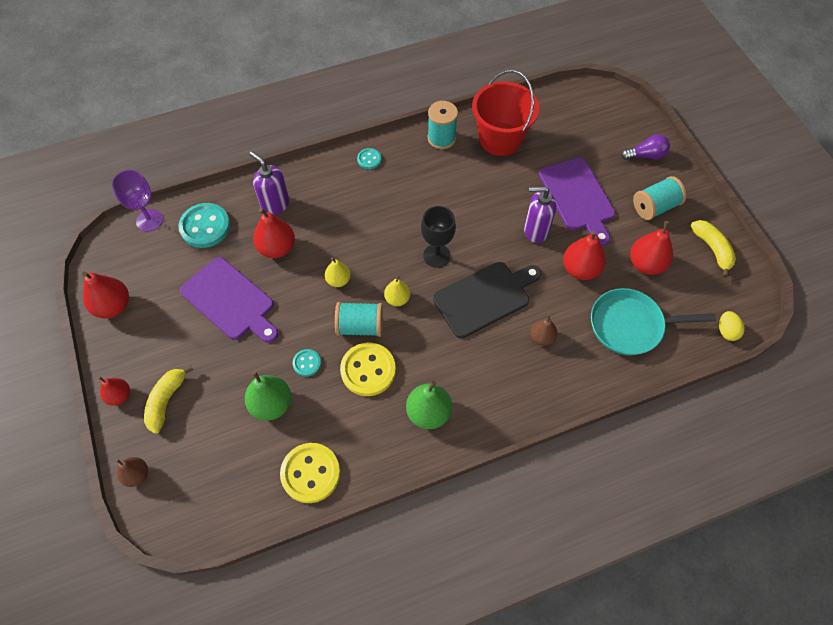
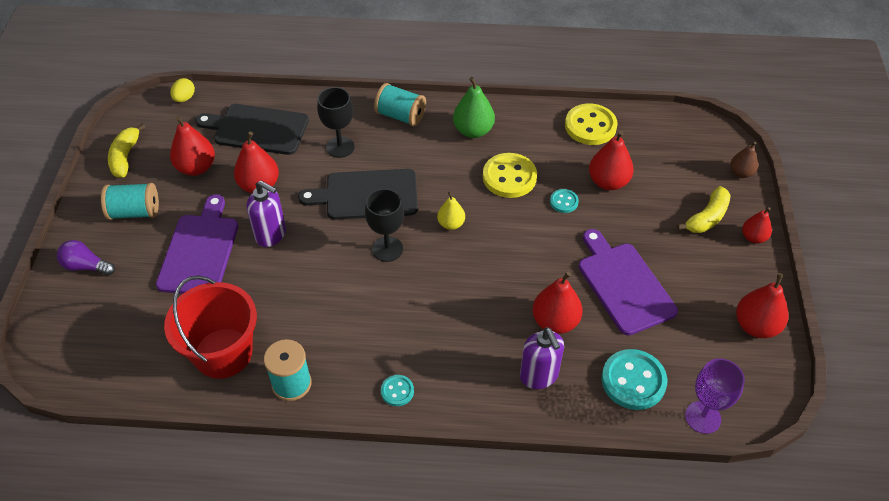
camera: 155 degrees left, 10 degrees down
green pear [245,371,291,420] -> red pear [589,131,634,190]
yellow pear [325,258,351,287] -> none
turquoise spool [335,302,383,337] -> turquoise spool moved to [374,83,426,126]
brown pear [530,315,558,346] -> black goblet [317,87,355,158]
turquoise pan [591,288,716,355] -> black cutting board [195,104,309,155]

